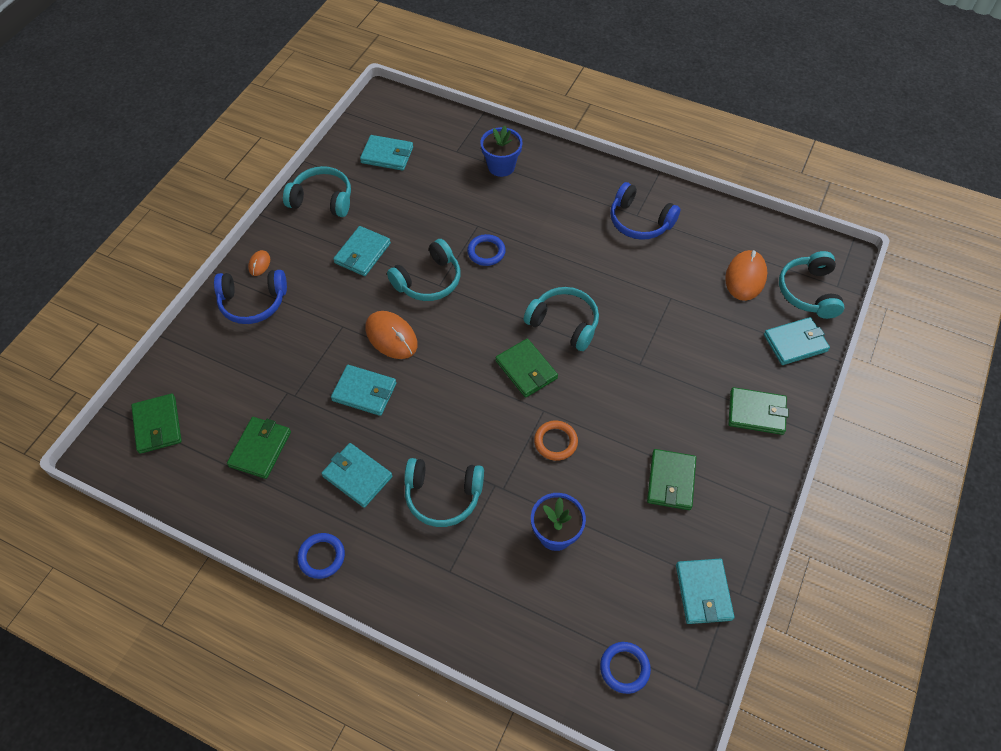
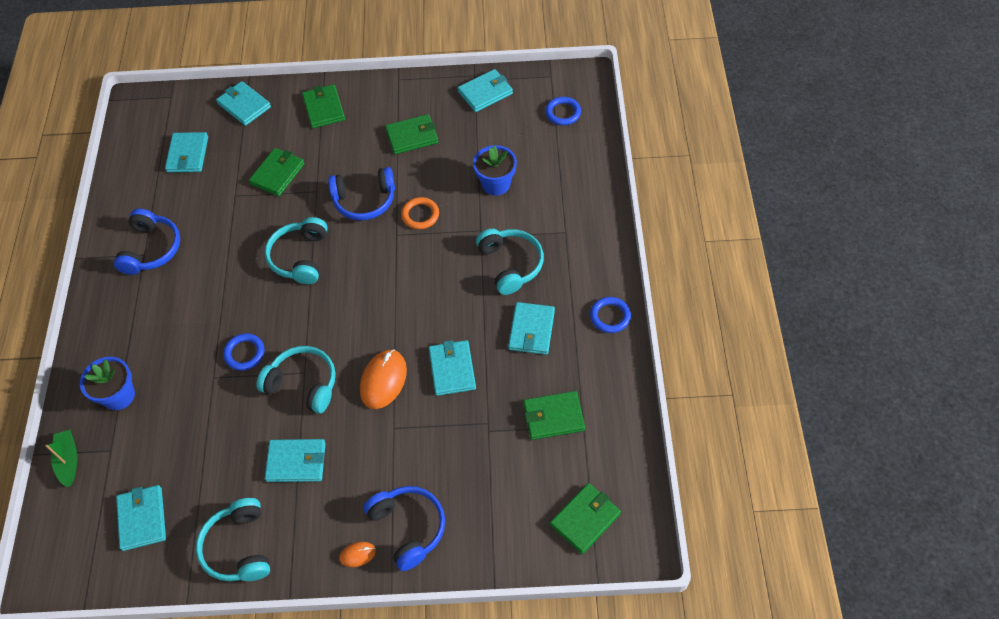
camera: 115 degrees left, 0 degrees up
green wallet [495,338,558,398] -> green wallet moved to [249,148,305,196]
orange mouse [725,250,767,301] -> turquoise wallet [165,132,208,173]
turquoise headphones [779,251,844,319] -> none
none -> green boat [46,429,77,487]
none -> blue headphones [328,167,395,220]

